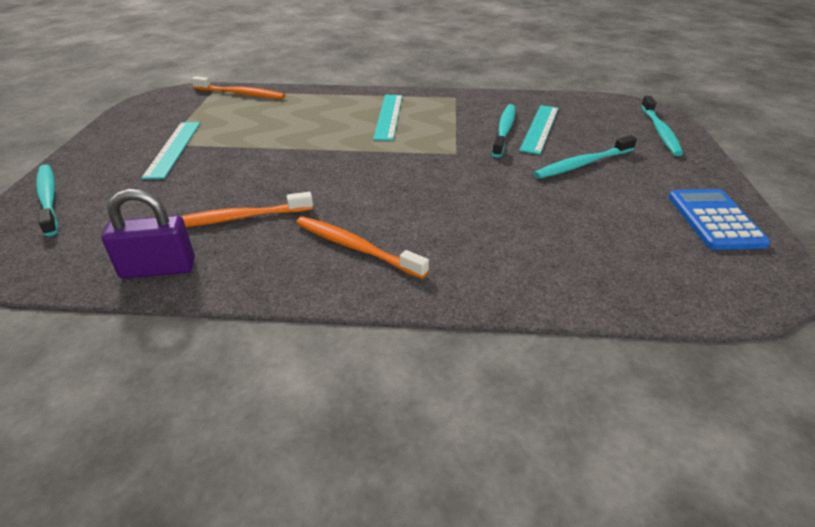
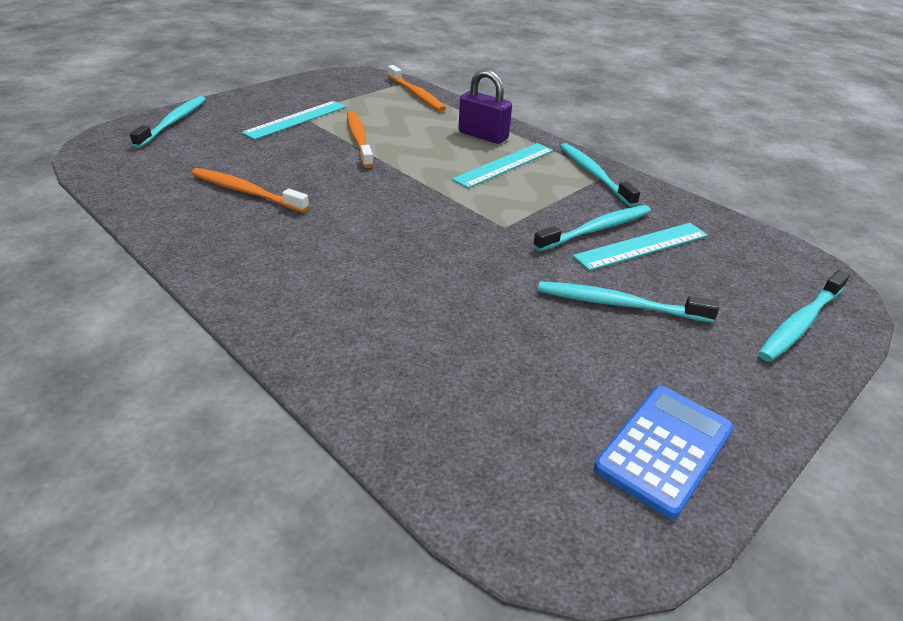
camera: 40 degrees right, 0 degrees up
purple padlock [101,189,195,279] -> purple padlock moved to [458,69,512,144]
orange toothbrush [296,217,429,279] -> orange toothbrush moved to [347,111,374,168]
none -> turquoise toothbrush [560,143,640,207]

